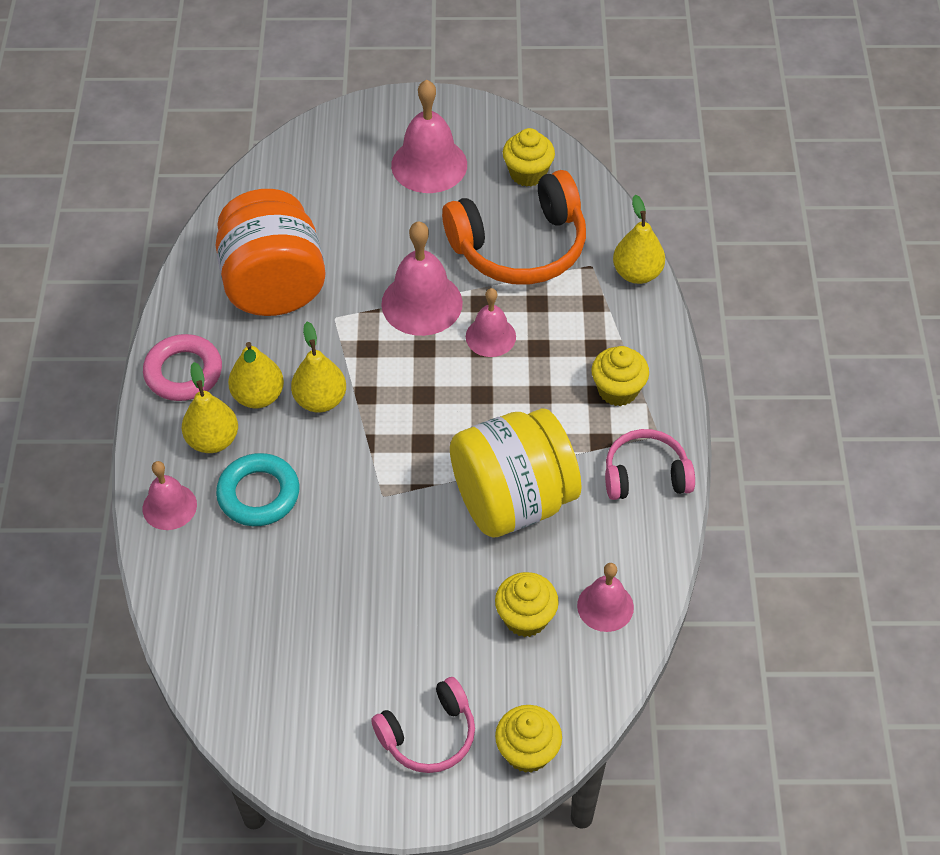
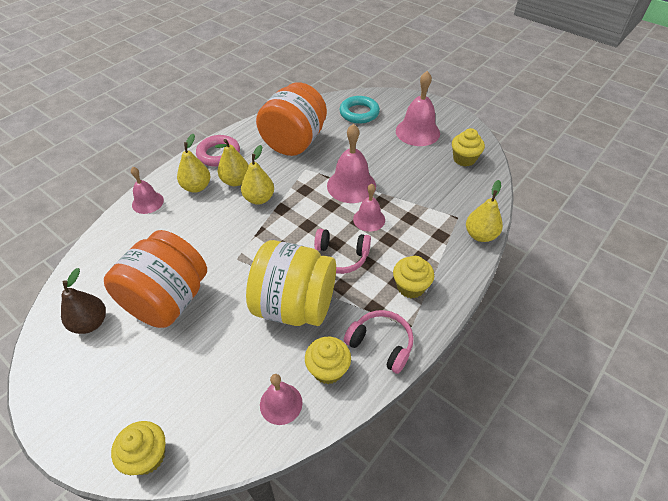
camera: 40 degrees right, 5 degrees down
turquoise ring [216,453,299,526] -> turquoise ring moved to [339,96,380,124]
pink headphones [371,677,475,773] -> pink headphones moved to [314,229,371,274]
orange headphones [442,170,586,285] -> none
yellow cupcake [495,572,559,637] -> yellow cupcake moved to [305,337,351,384]
none -> brown pear [61,268,106,334]
none -> orange jar [104,230,207,328]

